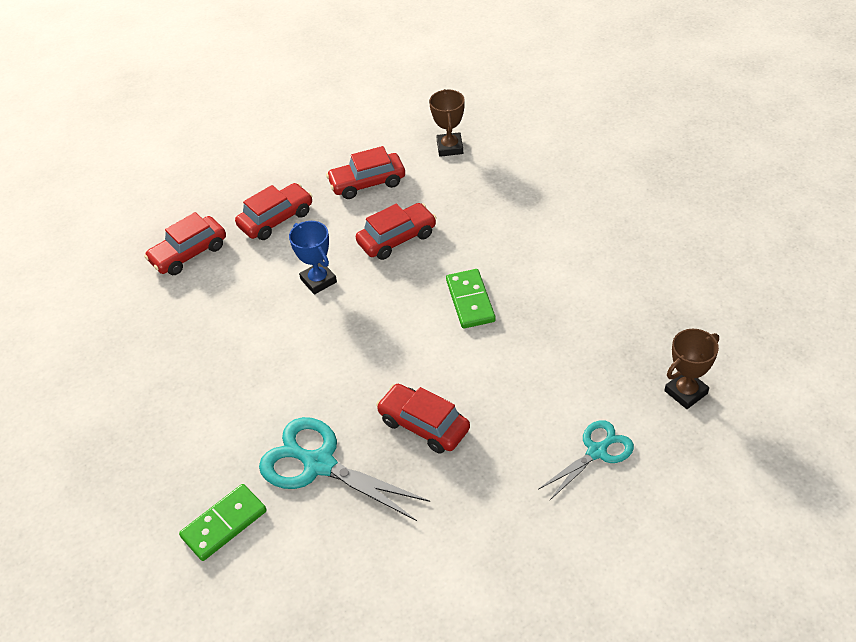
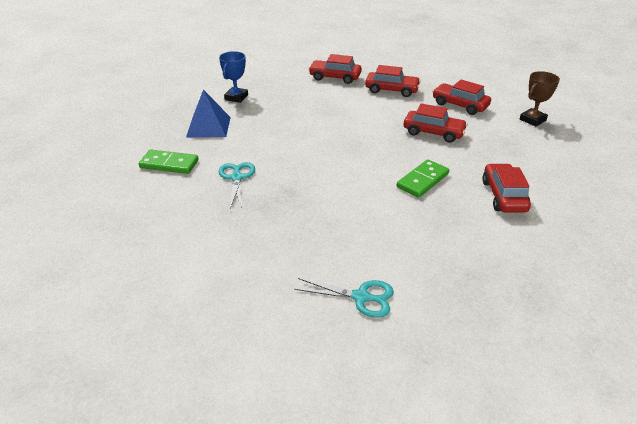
camera: 50 degrees right, 10 degrees down
turquoise scissors [259,417,430,521] -> turquoise scissors [219,162,255,209], size x0.61
blue trophy [289,221,337,295] -> blue trophy moved to [219,51,248,103]
red car [376,384,470,454] -> red car moved to [482,164,531,213]
brown trophy [664,329,719,409] -> none
none -> blue pyramid [186,89,231,138]

